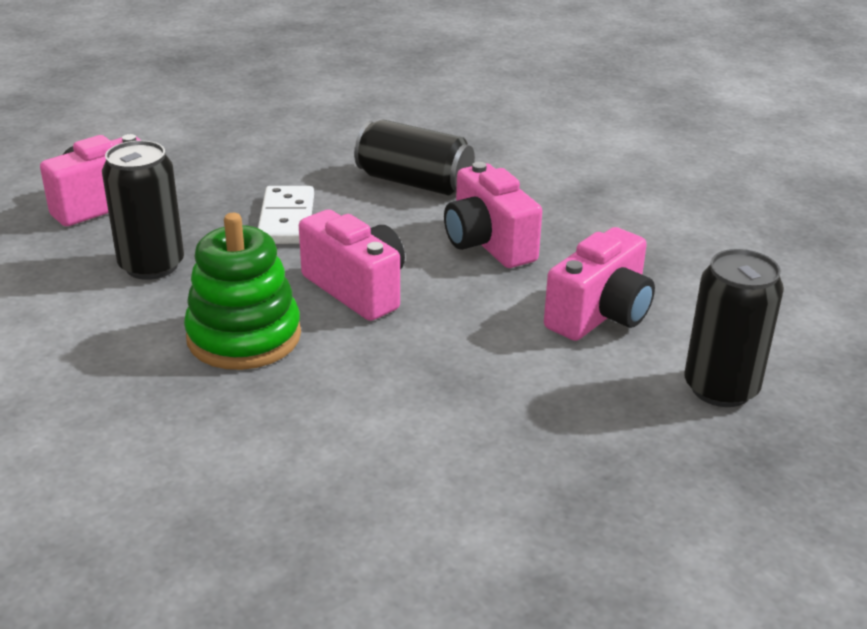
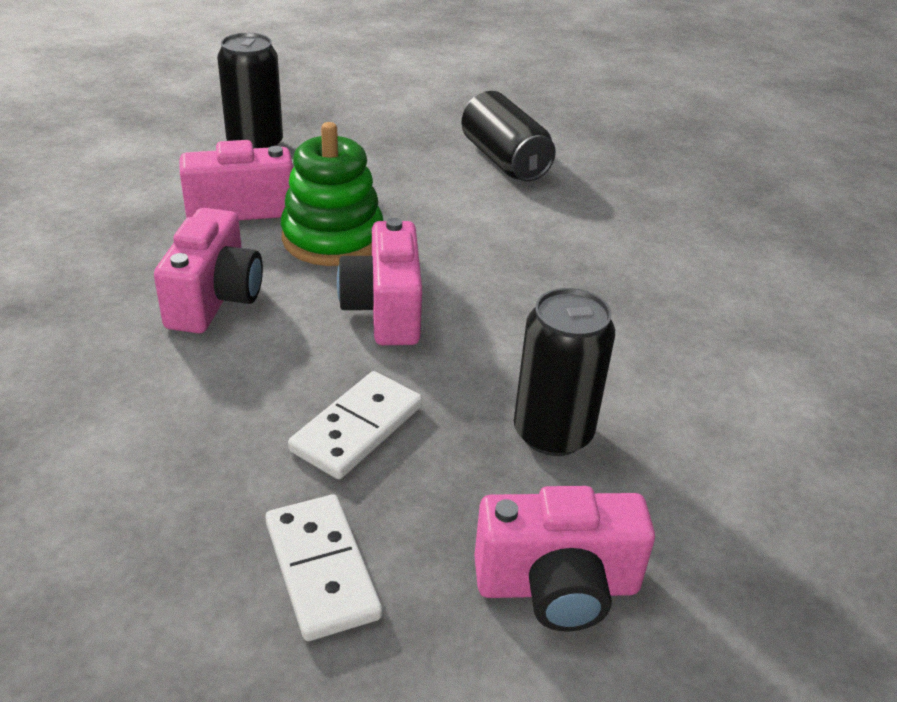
camera: 145 degrees left, 5 degrees up
green stacking toy [184,213,301,370] -> green stacking toy moved to [281,122,383,266]
black can [354,119,475,196] -> black can moved to [461,91,556,182]
none -> white domino [265,494,382,641]

